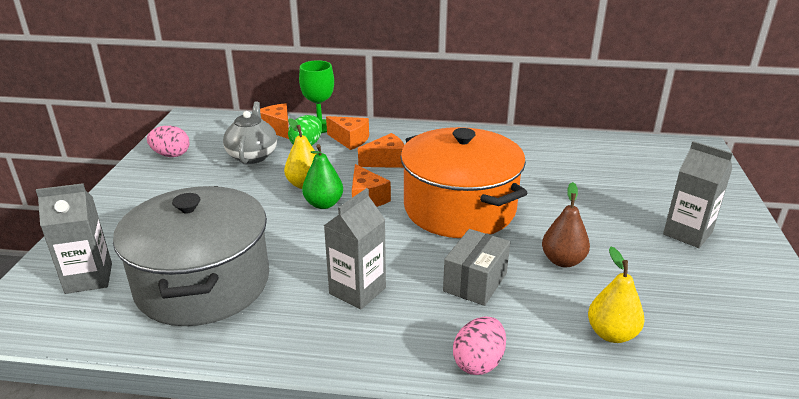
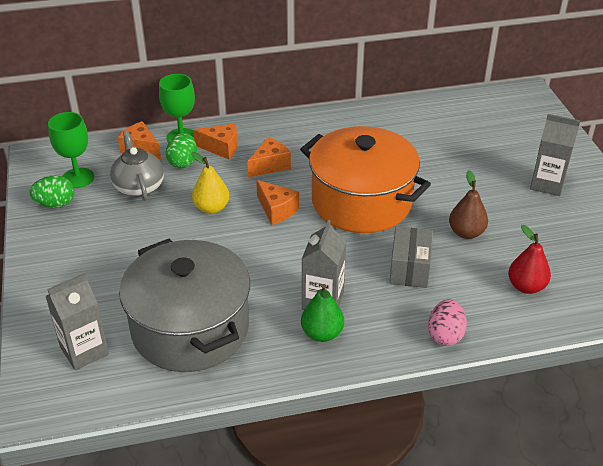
camera: 20 degrees left, 10 degrees up
pink egg [147,126,189,157] -> green egg [29,176,74,208]
green pear [302,144,343,209] -> green pear moved to [301,284,344,342]
yellow pear [588,247,645,343] -> red pear [508,225,551,294]
none -> green goblet [48,112,94,188]

